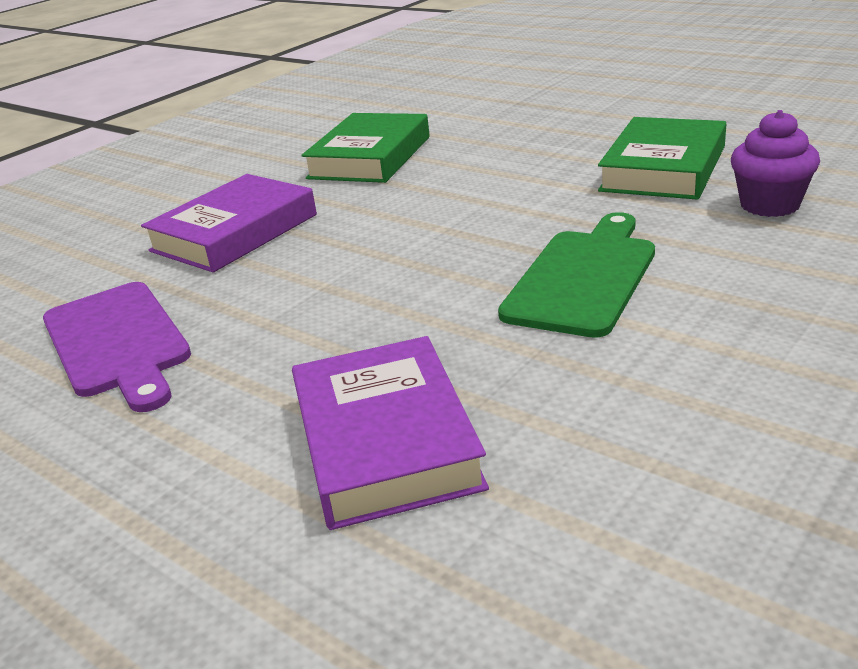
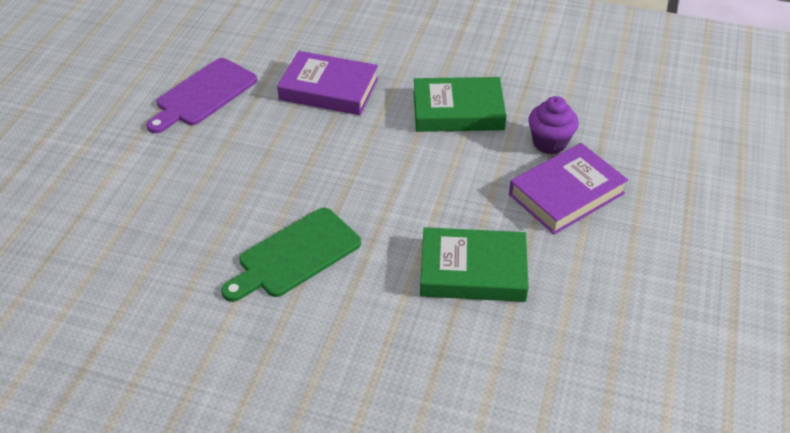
camera: 65 degrees right, 15 degrees up
purple book [292,336,489,530] -> purple book moved to [509,143,628,235]
green cutting board [498,212,655,338] -> green cutting board turned 135 degrees clockwise [221,208,361,302]
purple cupcake [731,110,820,217] -> purple cupcake moved to [528,96,579,154]

